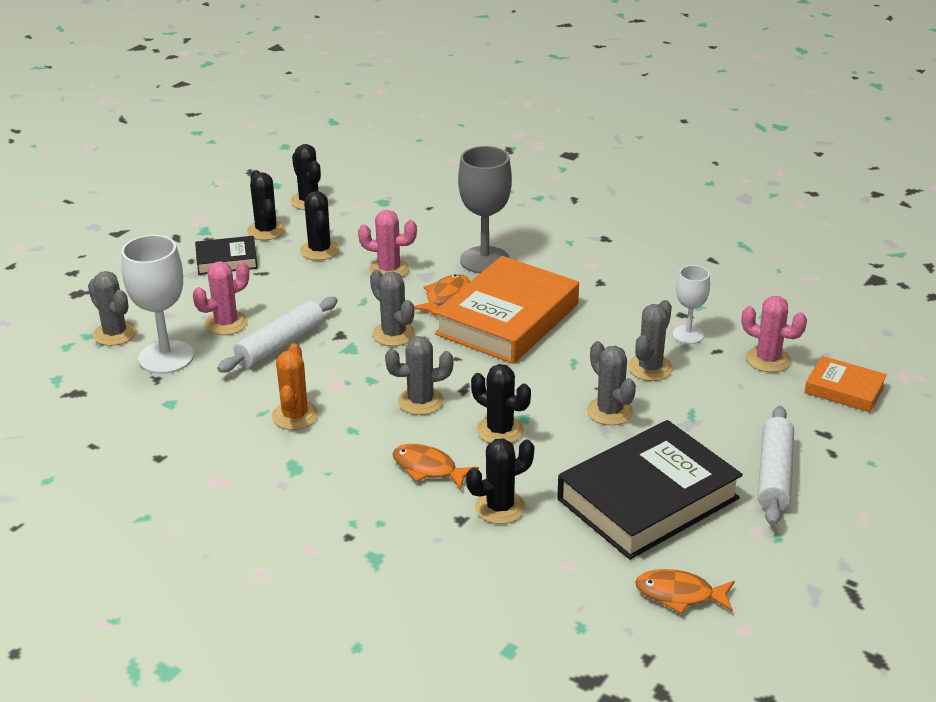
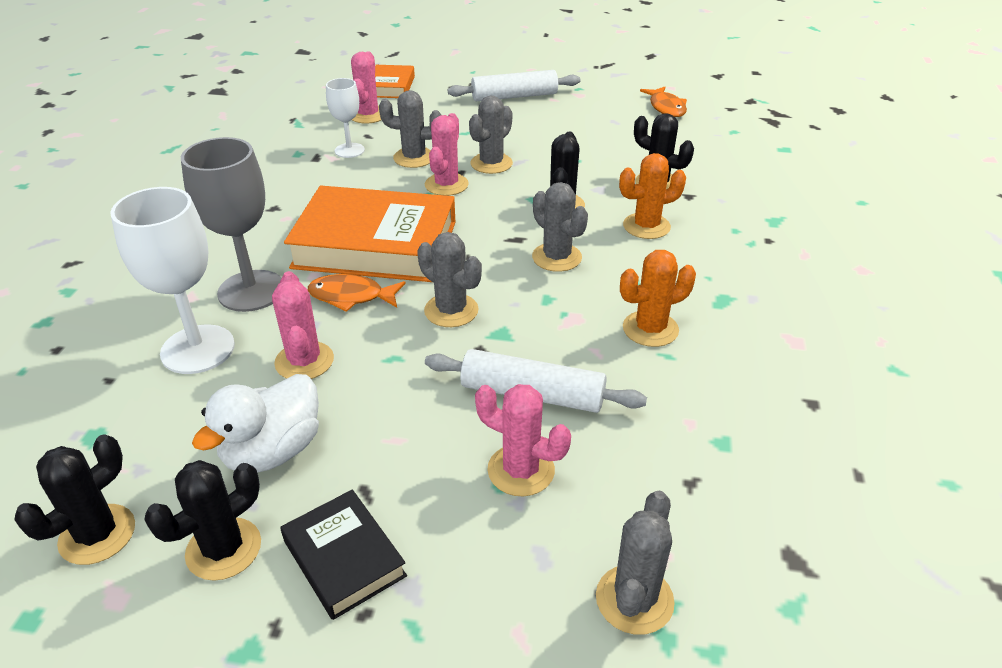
camera: 115 degrees left, 5 degrees up
white goblet [121,235,194,374] -> white goblet moved to [110,187,235,374]
black cactus [300,191,340,260] -> white duck [192,374,319,473]
grey cactus [370,270,415,346] -> grey cactus turned 75 degrees counterclockwise [417,232,482,327]
orange fish [393,444,479,490] -> orange cactus [619,153,686,239]
black book [557,420,743,560] -> none
none -> pink cactus [425,113,469,196]

